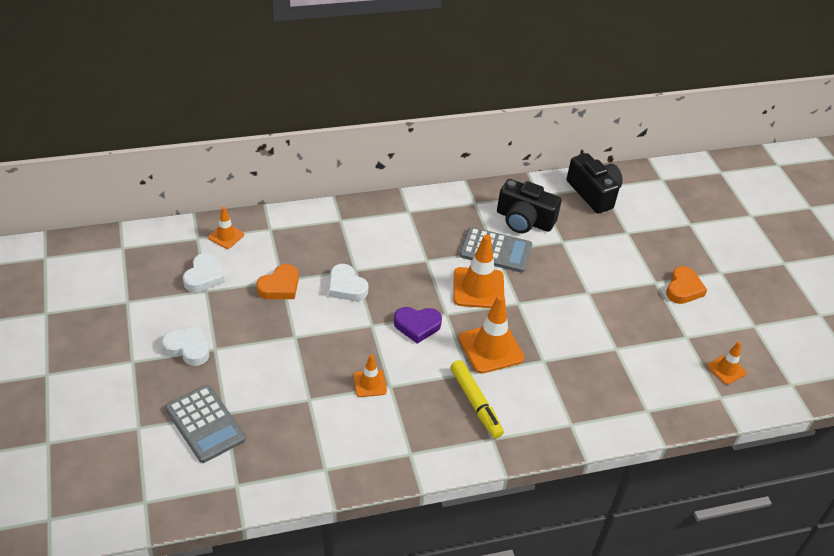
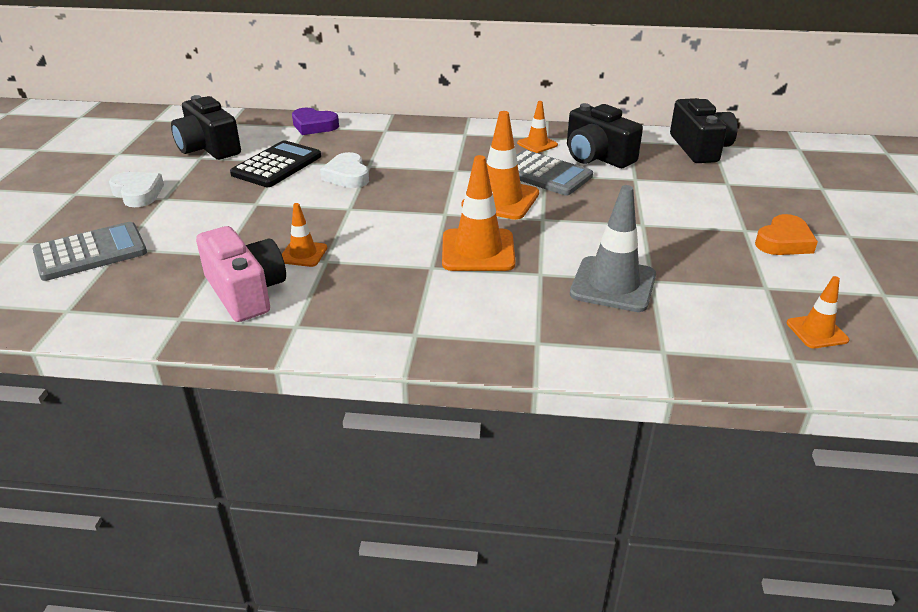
camera: 25 degrees right, 10 degrees down
grey calculator [165,385,246,463] -> grey calculator turned 105 degrees counterclockwise [33,222,147,281]
white heart [183,253,225,292] -> black camera [171,95,241,160]
orange traffic cone [208,207,244,249] -> orange traffic cone moved to [517,101,558,153]
orange heart [256,264,299,299] -> black calculator [230,140,321,187]
purple heart [394,307,442,344] -> purple heart moved to [292,108,339,135]
yellow marker [450,360,504,438] -> none
none -> pink camera [196,226,286,322]
none -> grey traffic cone [570,185,656,312]

